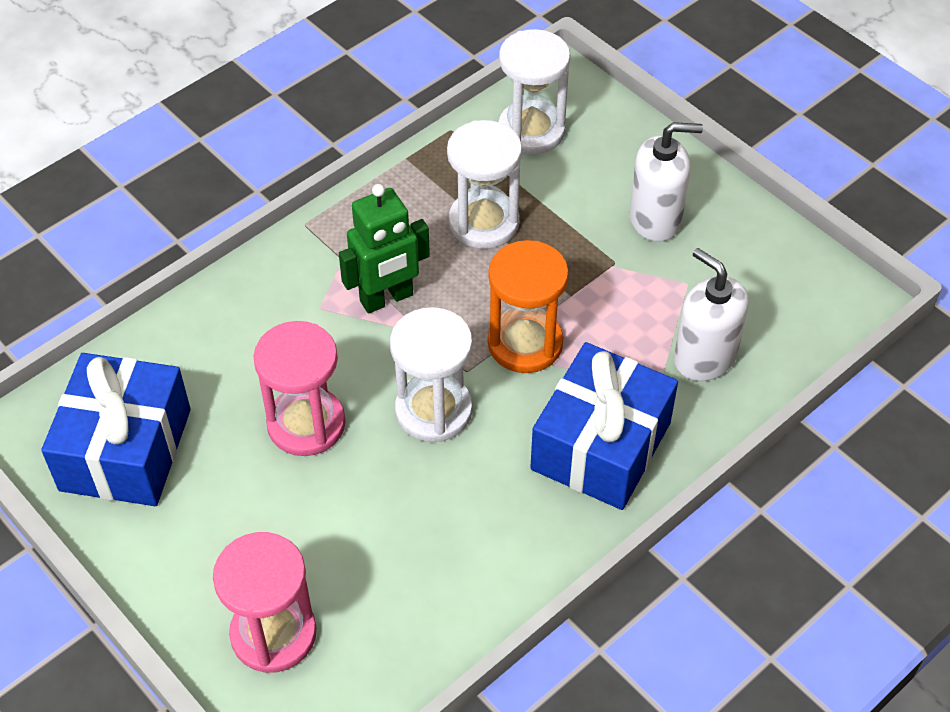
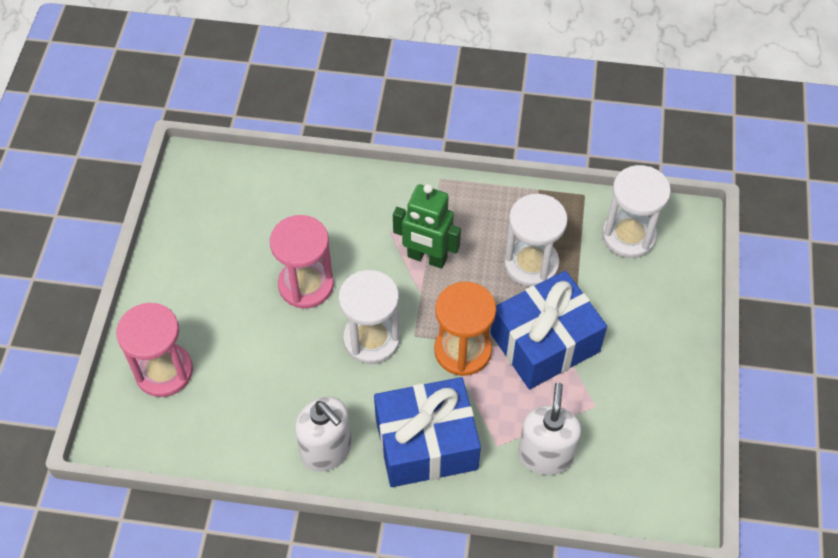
camera: 50 degrees right, 5 degrees up
blue gift [41,353,191,506] -> blue gift moved to [490,270,607,389]
white soap dispenser [629,122,703,242] -> white soap dispenser moved to [295,397,352,471]

